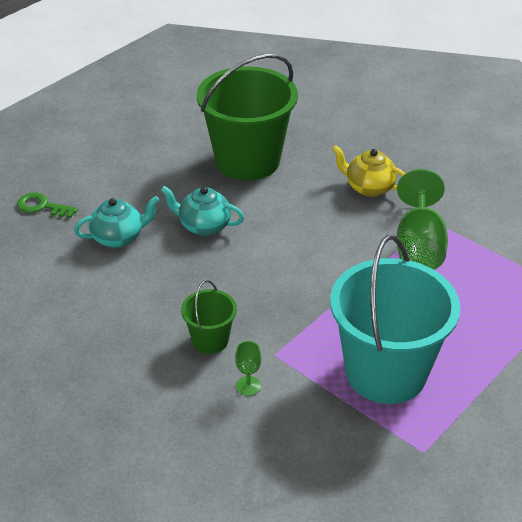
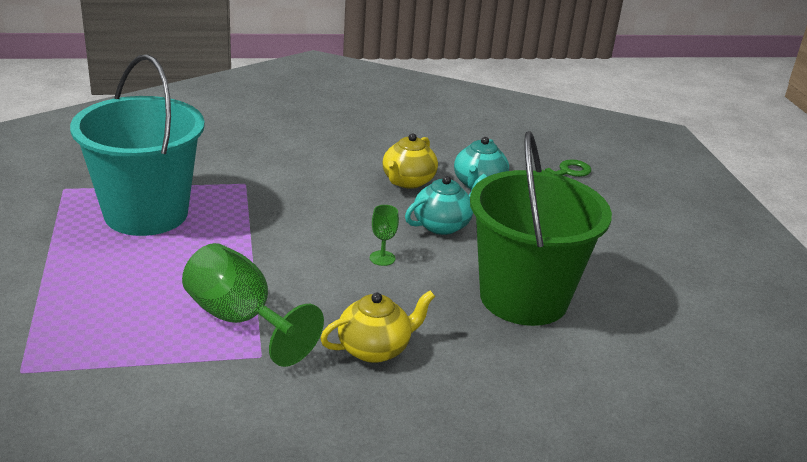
camera: 125 degrees right, 10 degrees down
green bucket [181,280,237,354] -> none
green goblet [235,341,261,396] -> green goblet moved to [370,205,399,266]
none -> yellow teapot [382,133,438,189]

